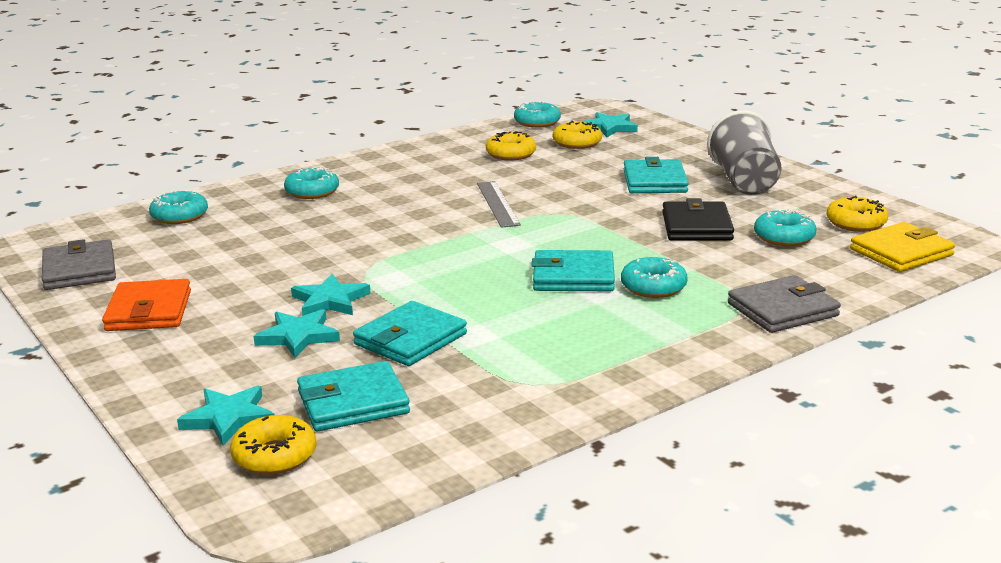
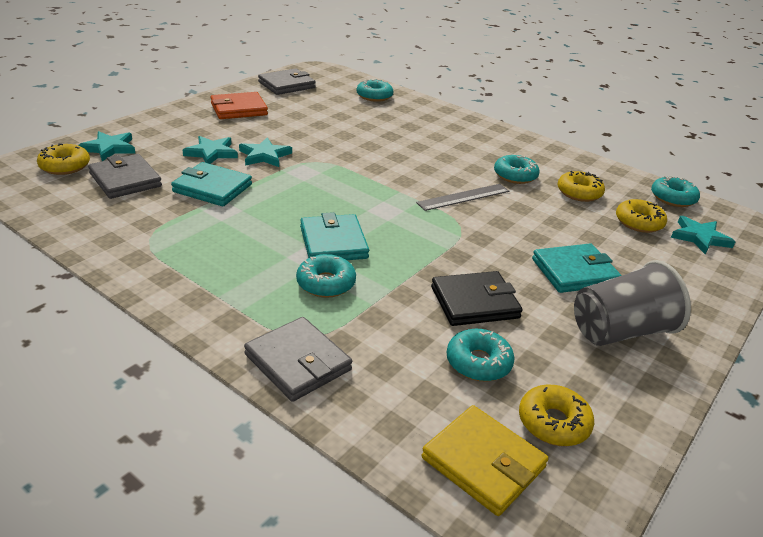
camera: 70 degrees right, 10 degrees up
turquoise donut [284,167,339,199] -> turquoise donut moved to [494,155,540,184]
turquoise wallet [297,361,410,431] -> grey wallet [88,154,162,199]

